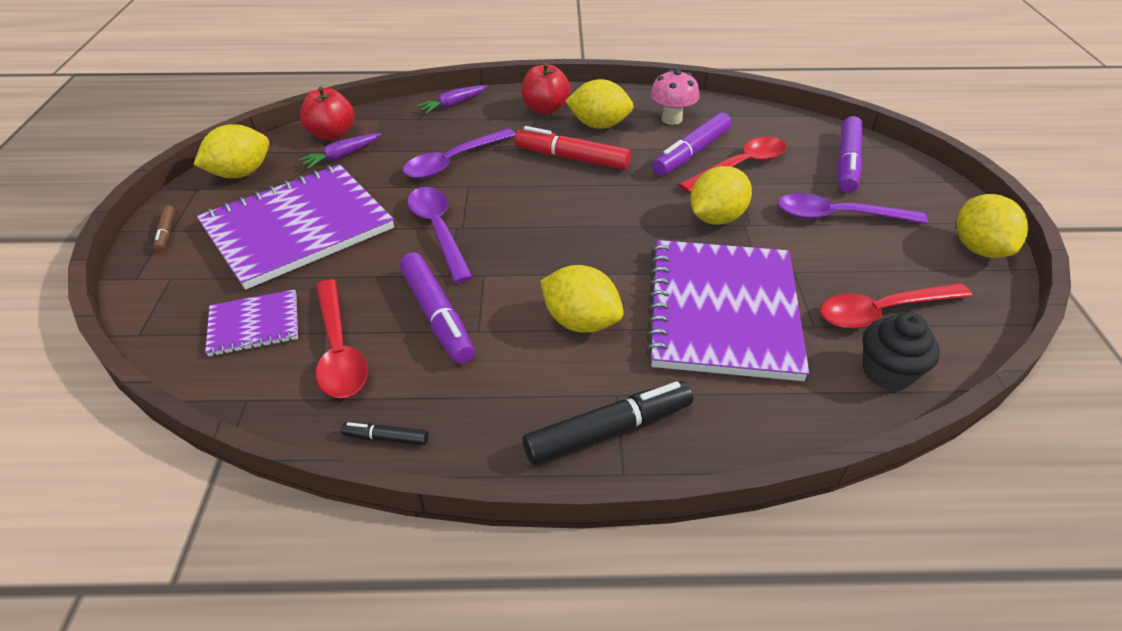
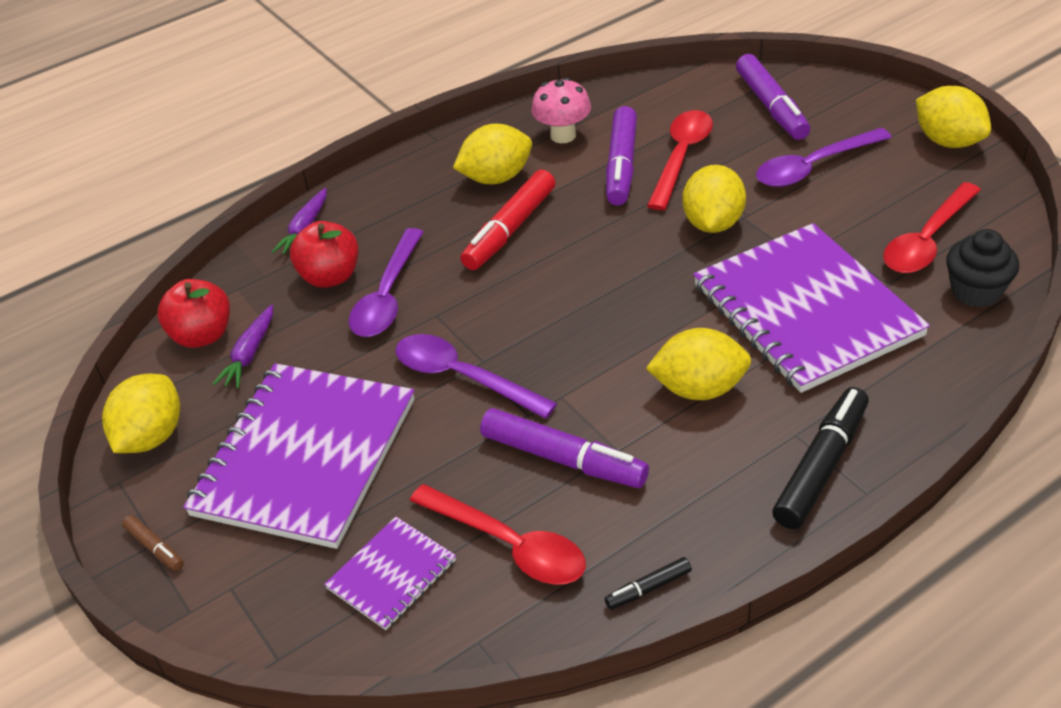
camera: 30 degrees left, 0 degrees up
red marker [515,126,631,170] -> red marker turned 45 degrees counterclockwise [460,170,555,270]
red apple [522,62,571,114] -> red apple moved to [290,221,358,288]

